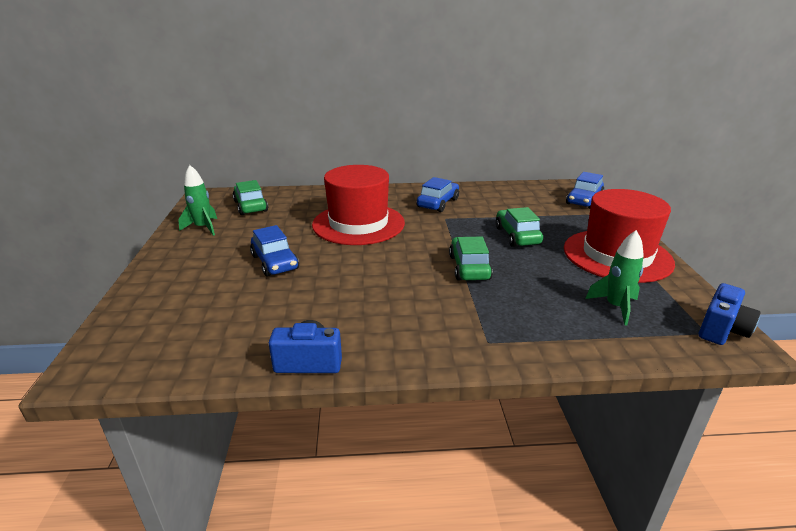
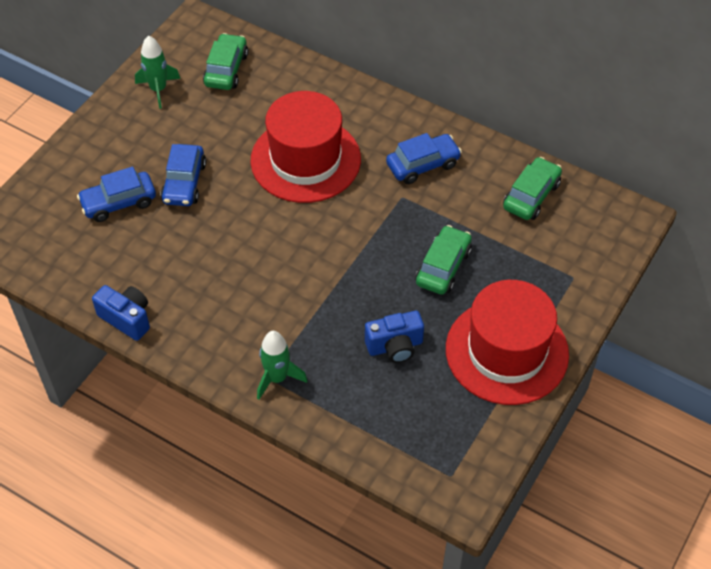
camera: 35 degrees right, 25 degrees up
green car [449,237,493,280] -> green car moved to [503,157,562,220]
blue car [566,172,604,209] -> blue car moved to [77,167,156,222]
green rocket [585,230,644,325] -> green rocket moved to [257,331,308,400]
blue camera [699,283,760,345] -> blue camera moved to [365,311,424,363]

